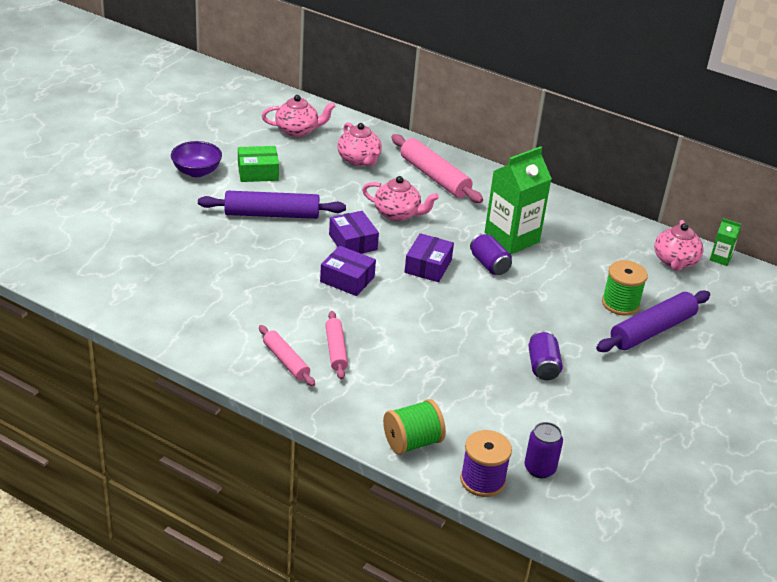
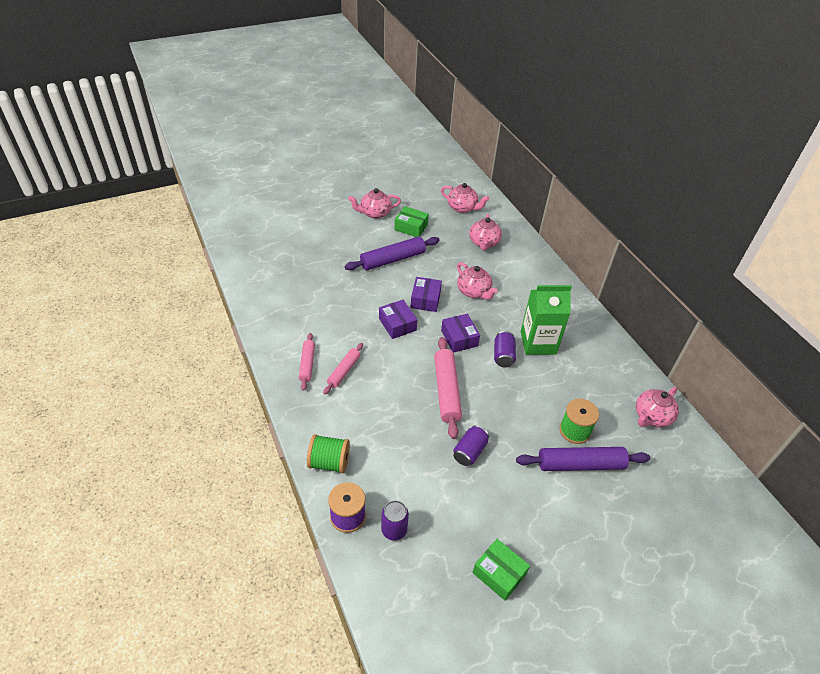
camera: 35 degrees right, 10 degrees up
purple bowl [171,141,222,177] -> pink teapot [348,188,401,219]
purple rolling pin [198,191,346,219] -> purple rolling pin turned 60 degrees counterclockwise [345,237,440,270]
pink rolling pin [391,134,483,203] -> pink rolling pin moved to [434,337,462,439]
purple box [405,233,454,282] -> purple box turned 75 degrees counterclockwise [441,314,480,353]
green carton [710,218,741,266] -> none
none -> green box [472,539,530,601]

